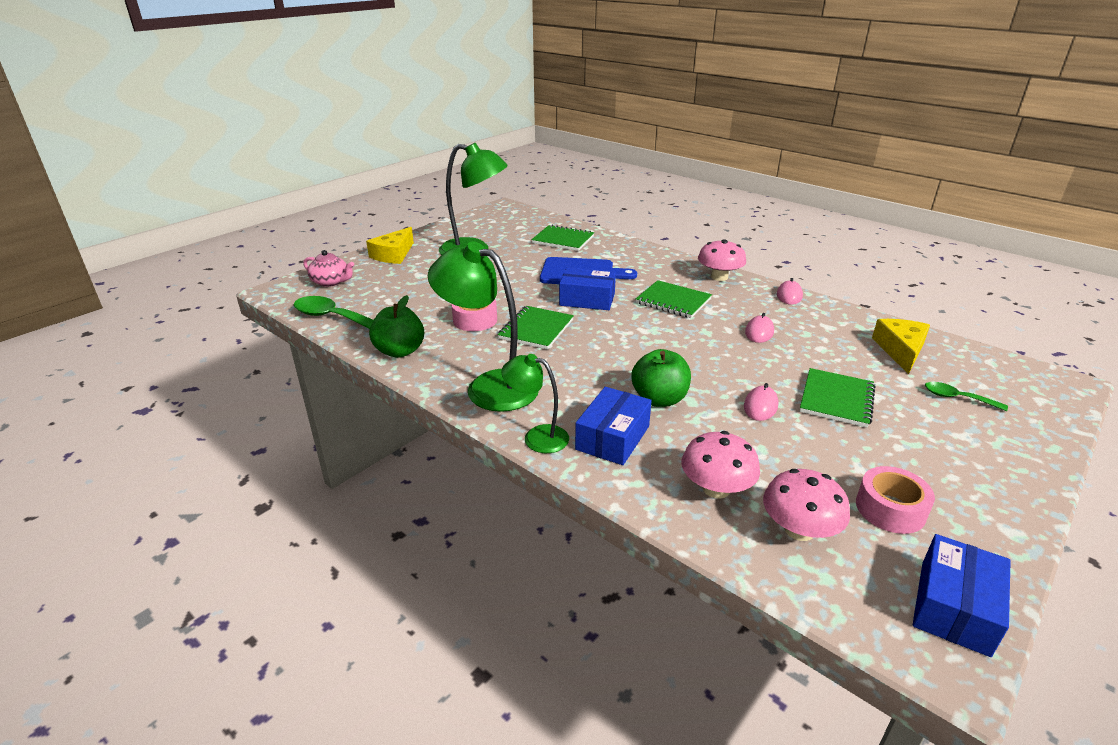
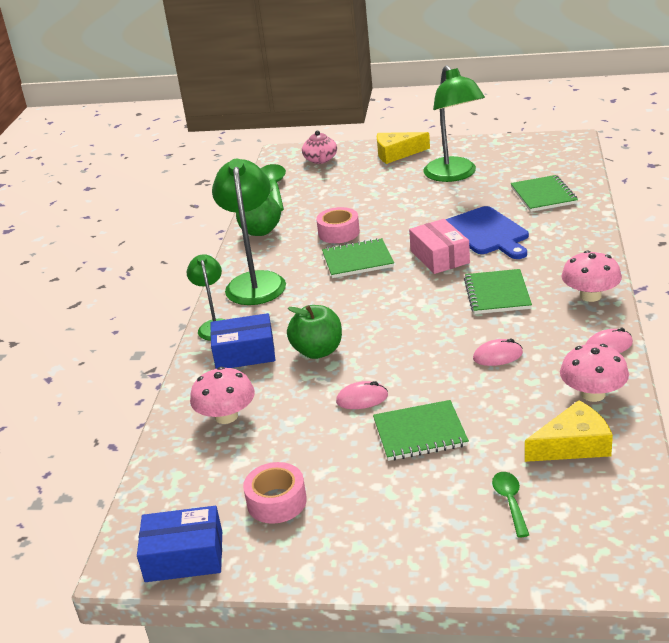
camera: 60 degrees right, 0 degrees up
blue box [559,267,616,310] -> pink box [409,219,470,274]
pink mushroom [763,469,850,541] -> pink mushroom moved to [560,344,629,402]

